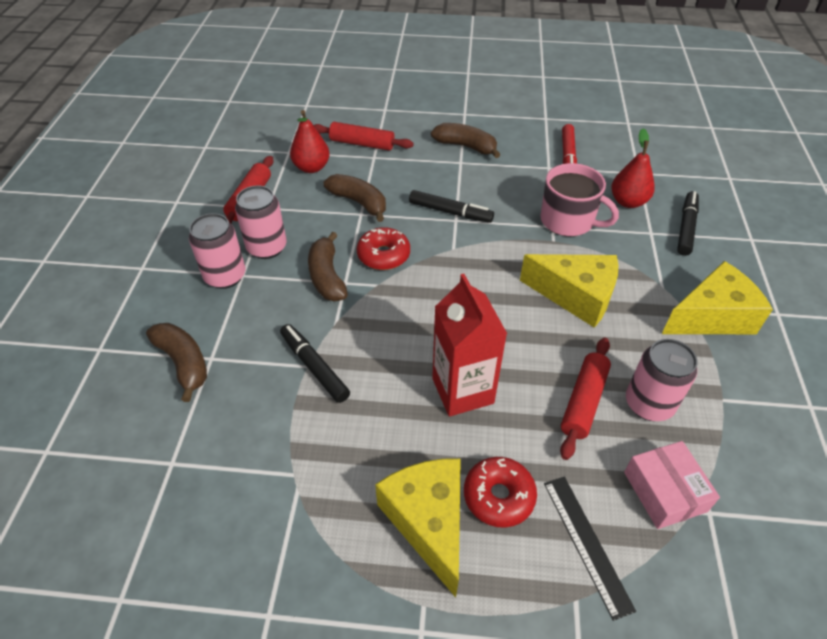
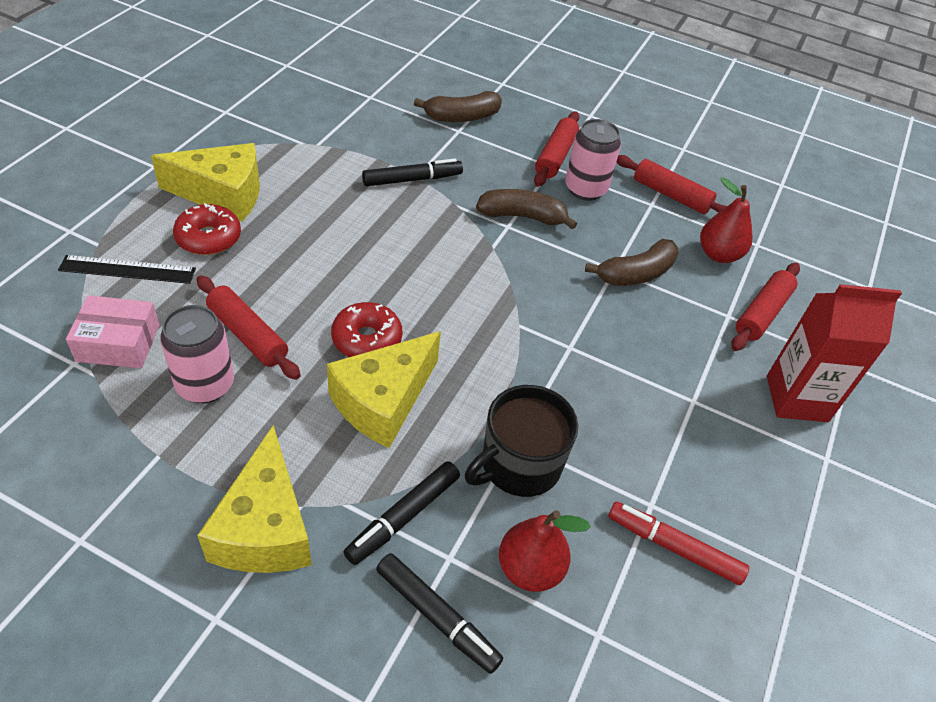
camera: 105 degrees right, 0 degrees up
pink can [189,213,245,289] -> red rolling pin [534,111,579,187]
red donut [357,227,410,270] -> red donut moved to [331,302,402,357]
black marker [409,190,494,223] -> black marker moved to [344,461,460,565]
brown banana [431,123,501,158] -> none
red carton [432,274,507,417] -> red carton moved to [767,284,902,422]
pink mug [540,163,619,237] -> black mug [465,385,578,497]

